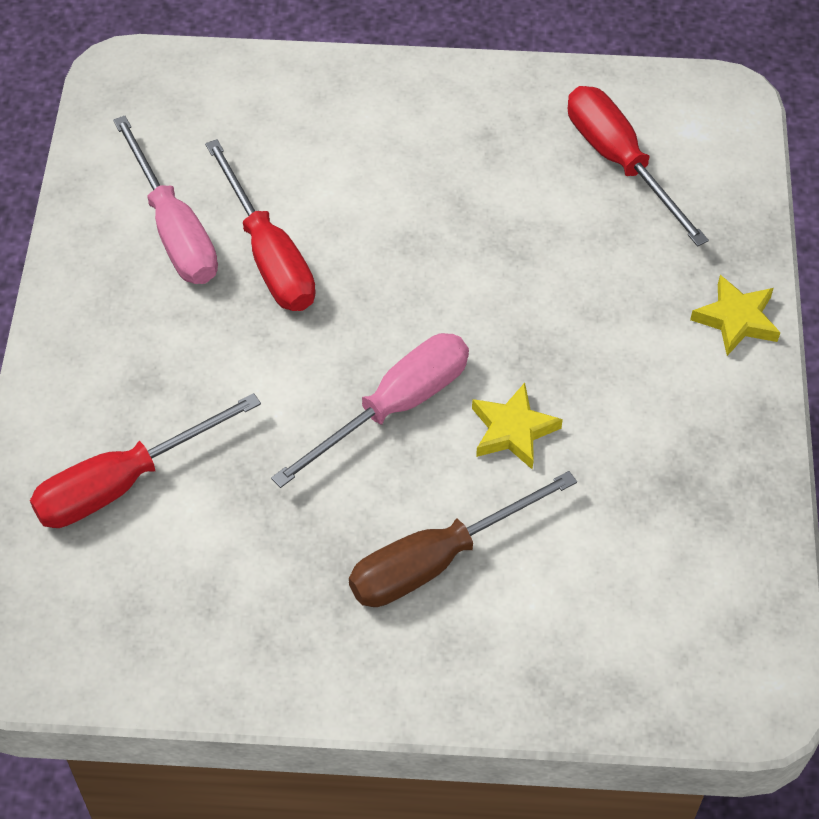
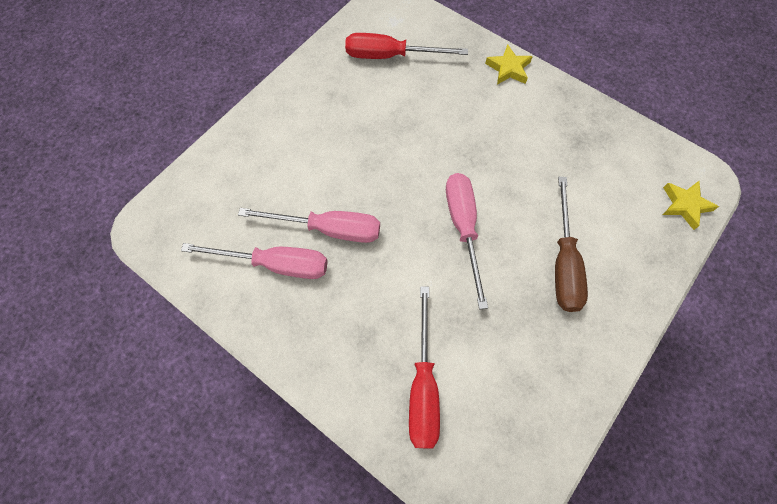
camera: 55 degrees left, 10 degrees up
red screwdriver [205,139,316,311] -> pink screwdriver [238,208,380,243]
yellow star [472,383,563,469] -> yellow star moved to [663,181,719,230]

